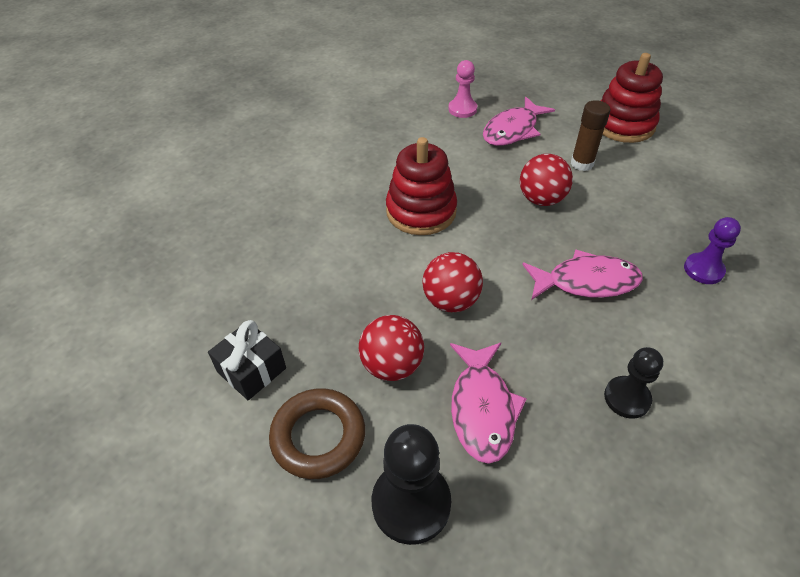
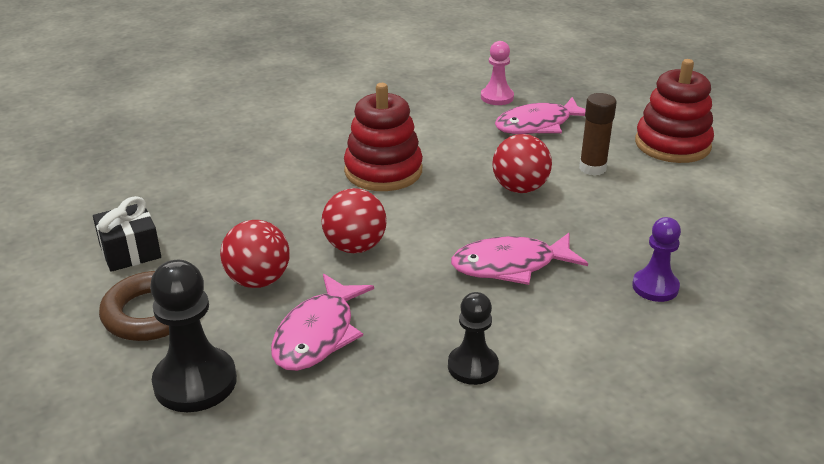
camera: 20 degrees right, 15 degrees down
pink fish [522,249,643,300] -> pink fish turned 150 degrees clockwise [451,233,588,285]

